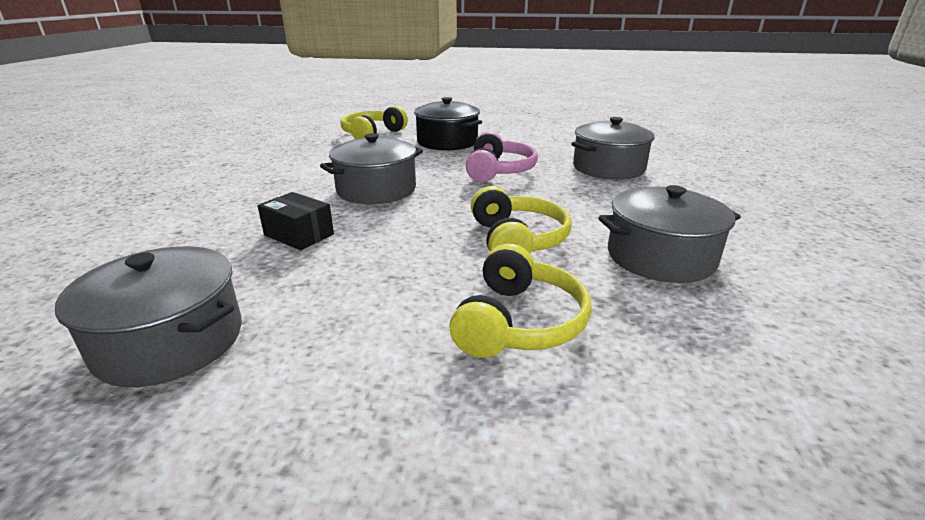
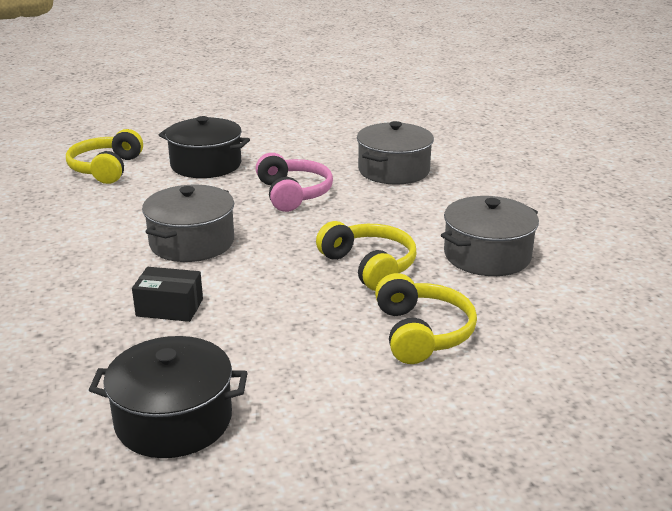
camera: 25 degrees left, 0 degrees up
grey pot [55,246,242,387] -> black pot [89,336,248,458]

